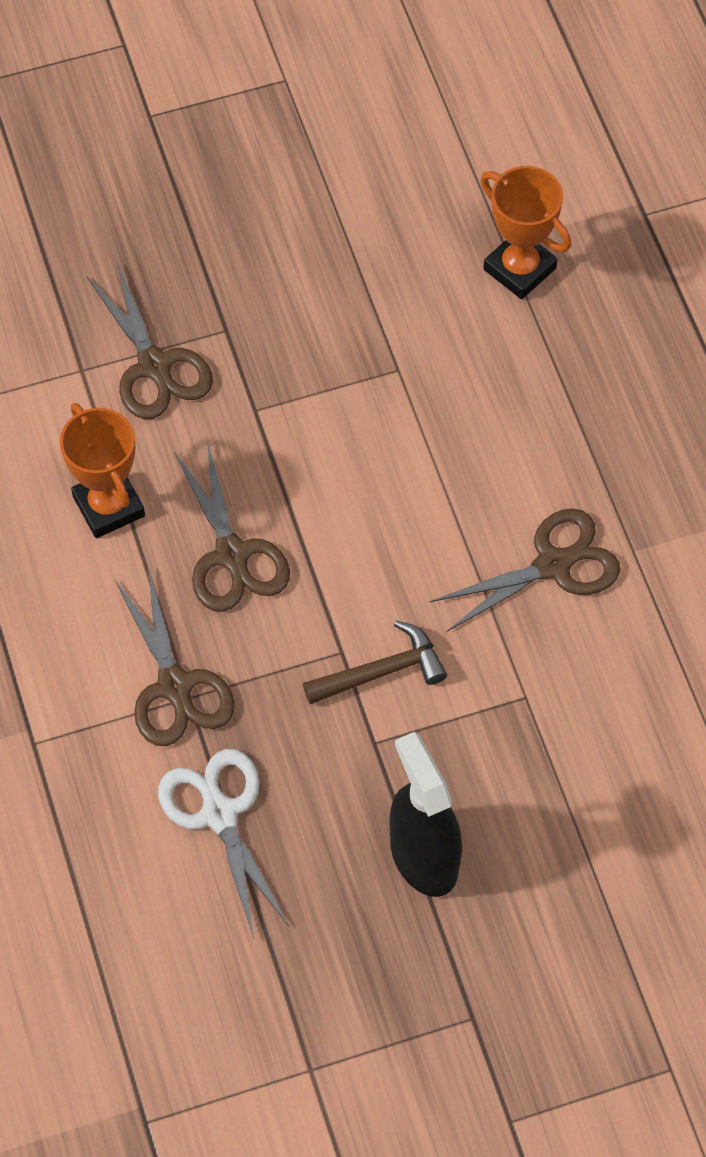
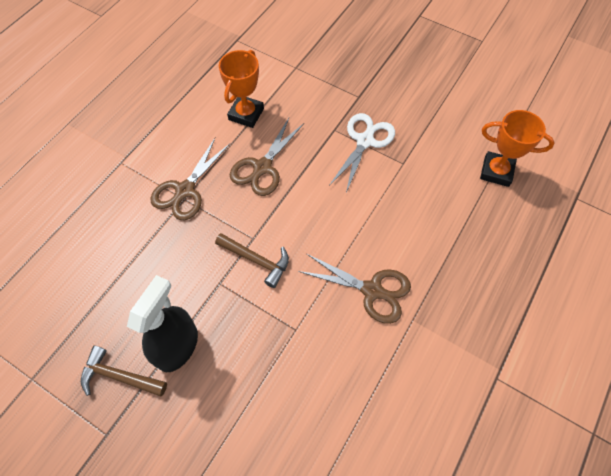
camera: 50 degrees right, 0 degrees up
brown scissors [87,263,213,419] -> none
white scissors [158,749,290,938] -> white scissors moved to [329,113,395,193]
orange trophy [480,166,571,299] -> orange trophy turned 75 degrees counterclockwise [480,110,555,187]
none -> brown hammer [81,346,167,397]

